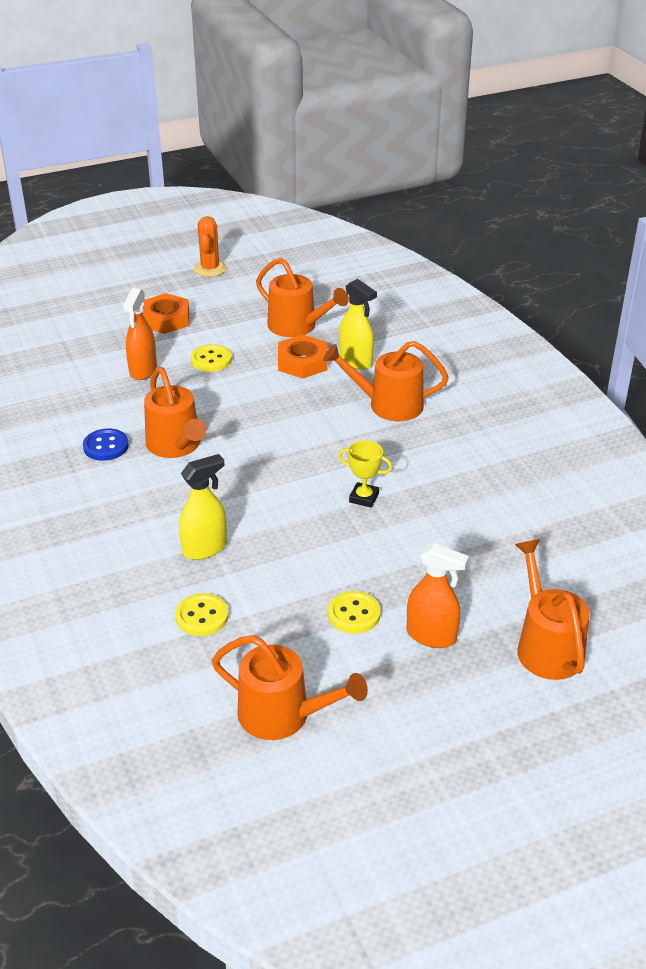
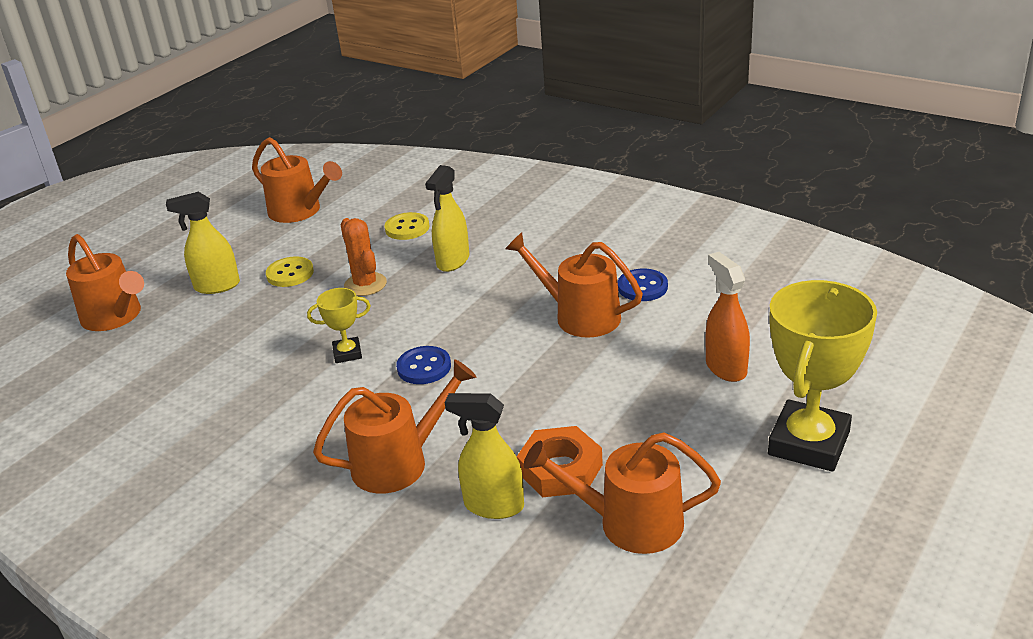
camera: 150 degrees right, 5 degrees down
orange nut [142,293,189,334] -> yellow trophy [768,280,877,472]
yellow button [191,344,232,372] -> none
orange cactus [194,216,226,277] -> orange cactus moved to [341,218,387,296]
orange watering can [212,635,368,740] -> orange watering can turned 135 degrees counterclockwise [252,137,342,223]
orange spray bottle [407,543,469,648] -> yellow spray bottle [166,192,240,294]
none -> blue button [396,346,451,384]

